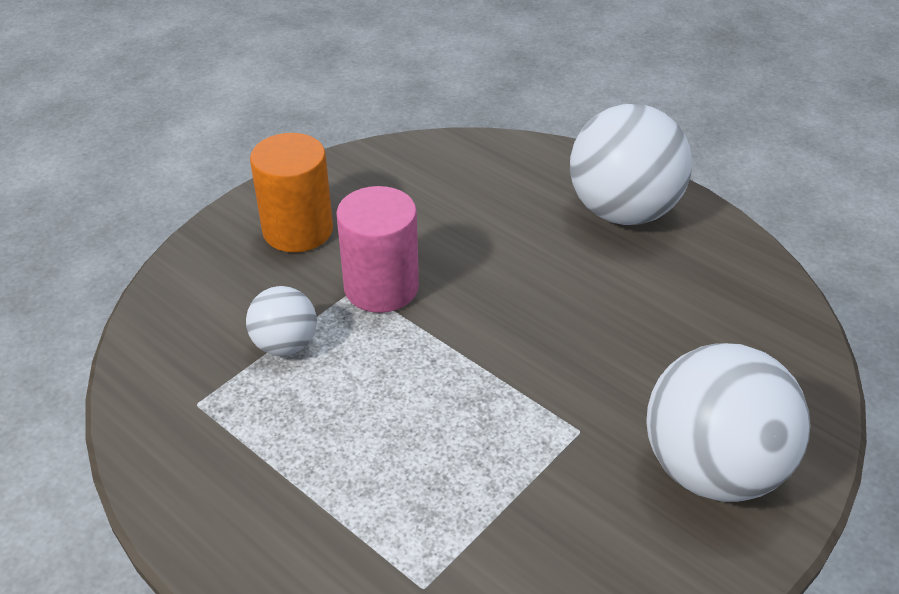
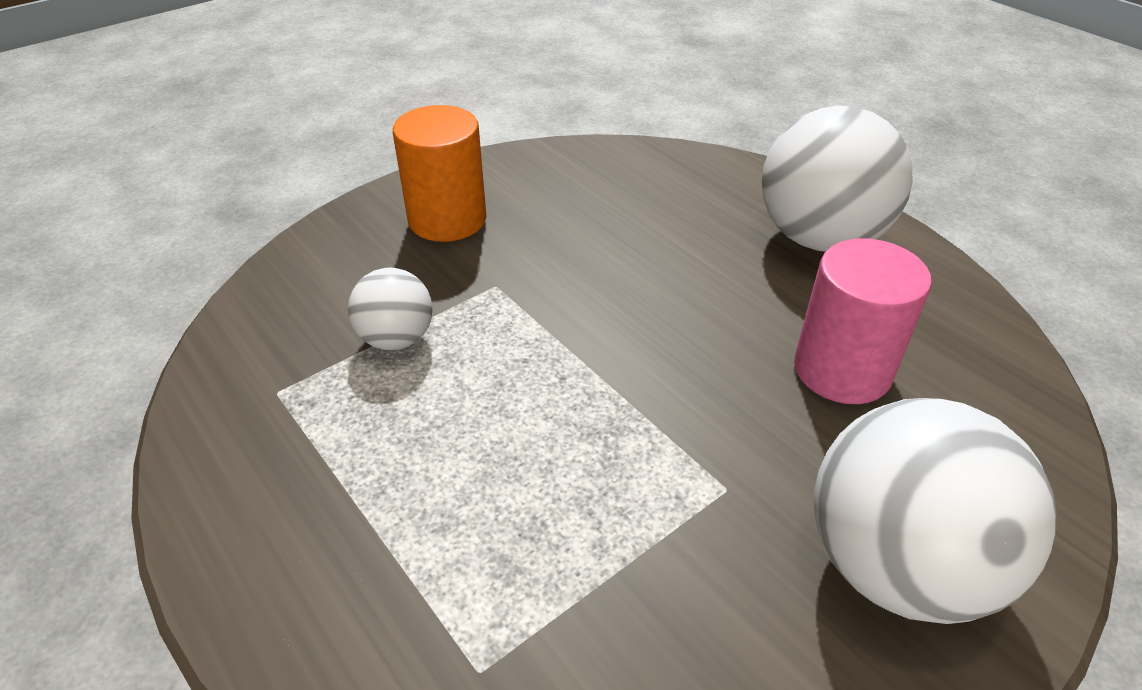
camera: 10 degrees right, 0 degrees up
pink cylinder [336,186,419,313] -> pink cylinder moved to [794,238,932,404]

